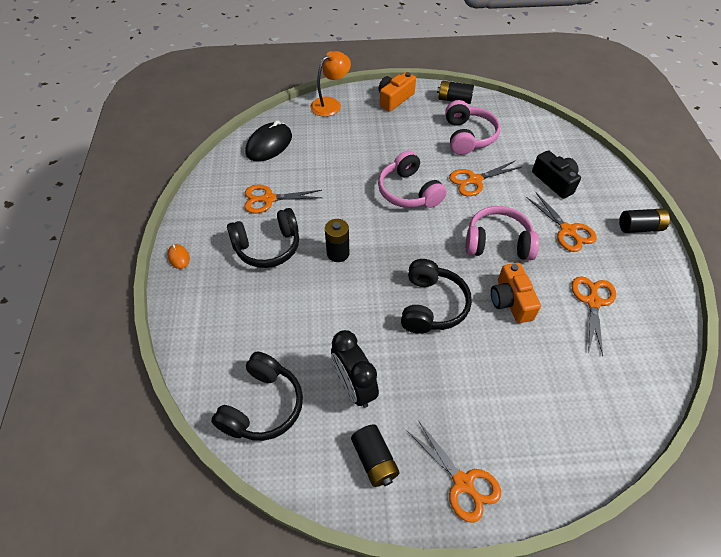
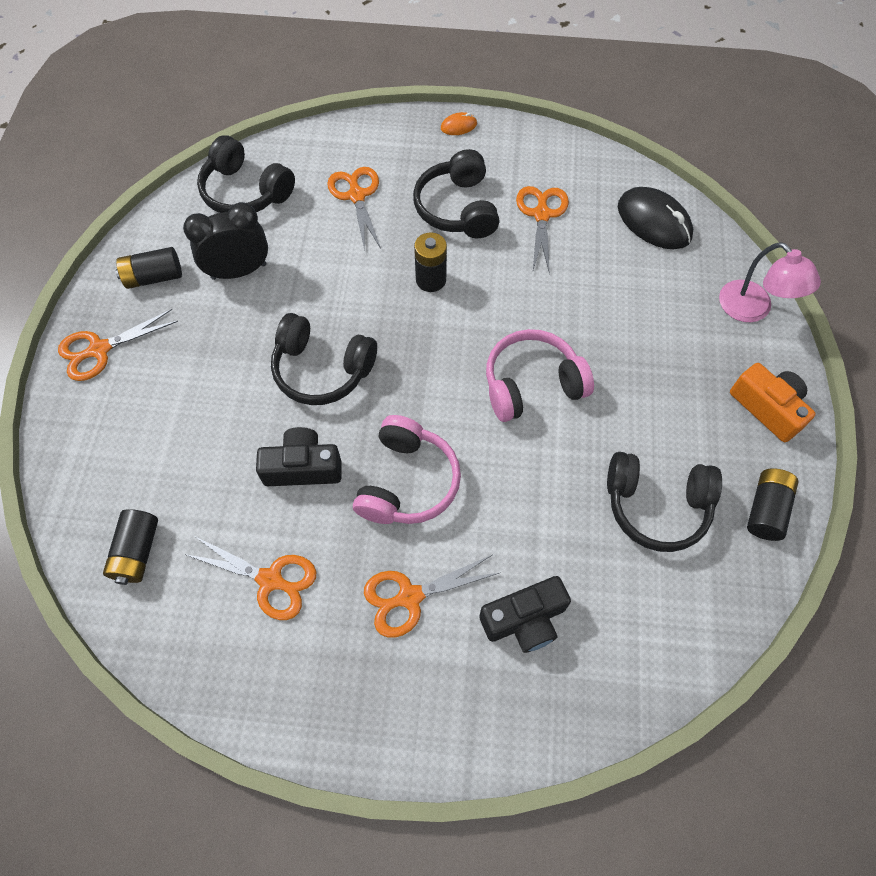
camera: 100 degrees right, 10 degrees up
orange lamp [310,51,351,117] -> pink lamp [719,242,821,322]
pink headphones [445,100,500,155] -> black headphones [607,452,722,552]
orange scissors [449,161,522,196] -> orange scissors moved to [327,167,381,251]
orange camera [491,263,541,323] -> black camera [256,427,342,486]
black battery [619,209,670,233] -> black battery moved to [103,509,158,585]

